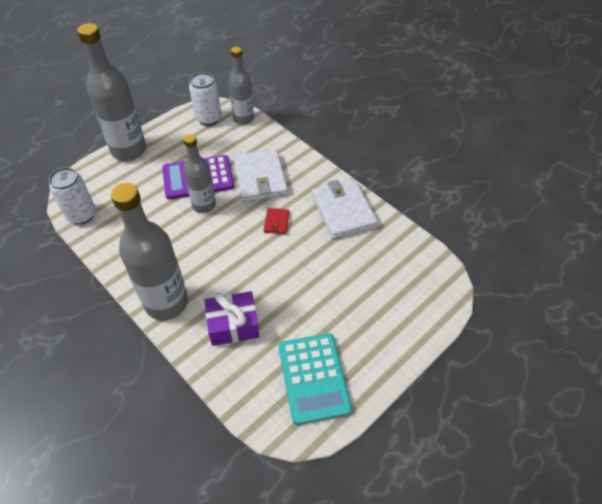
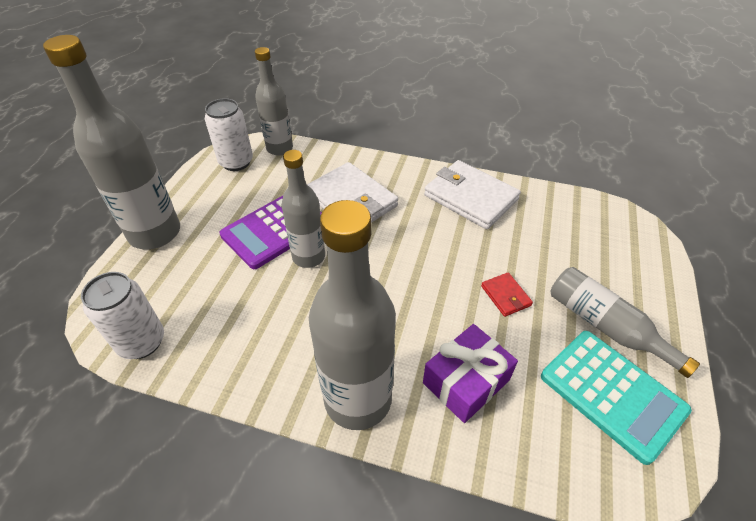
camera: 30 degrees left, 5 degrees down
red wallet [264,208,289,234] -> red wallet moved to [481,272,533,317]
none -> grey bottle [551,267,700,378]

